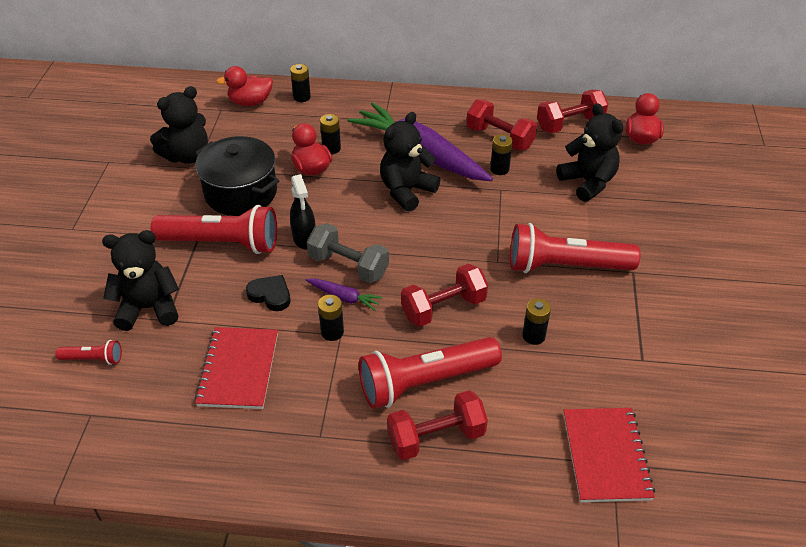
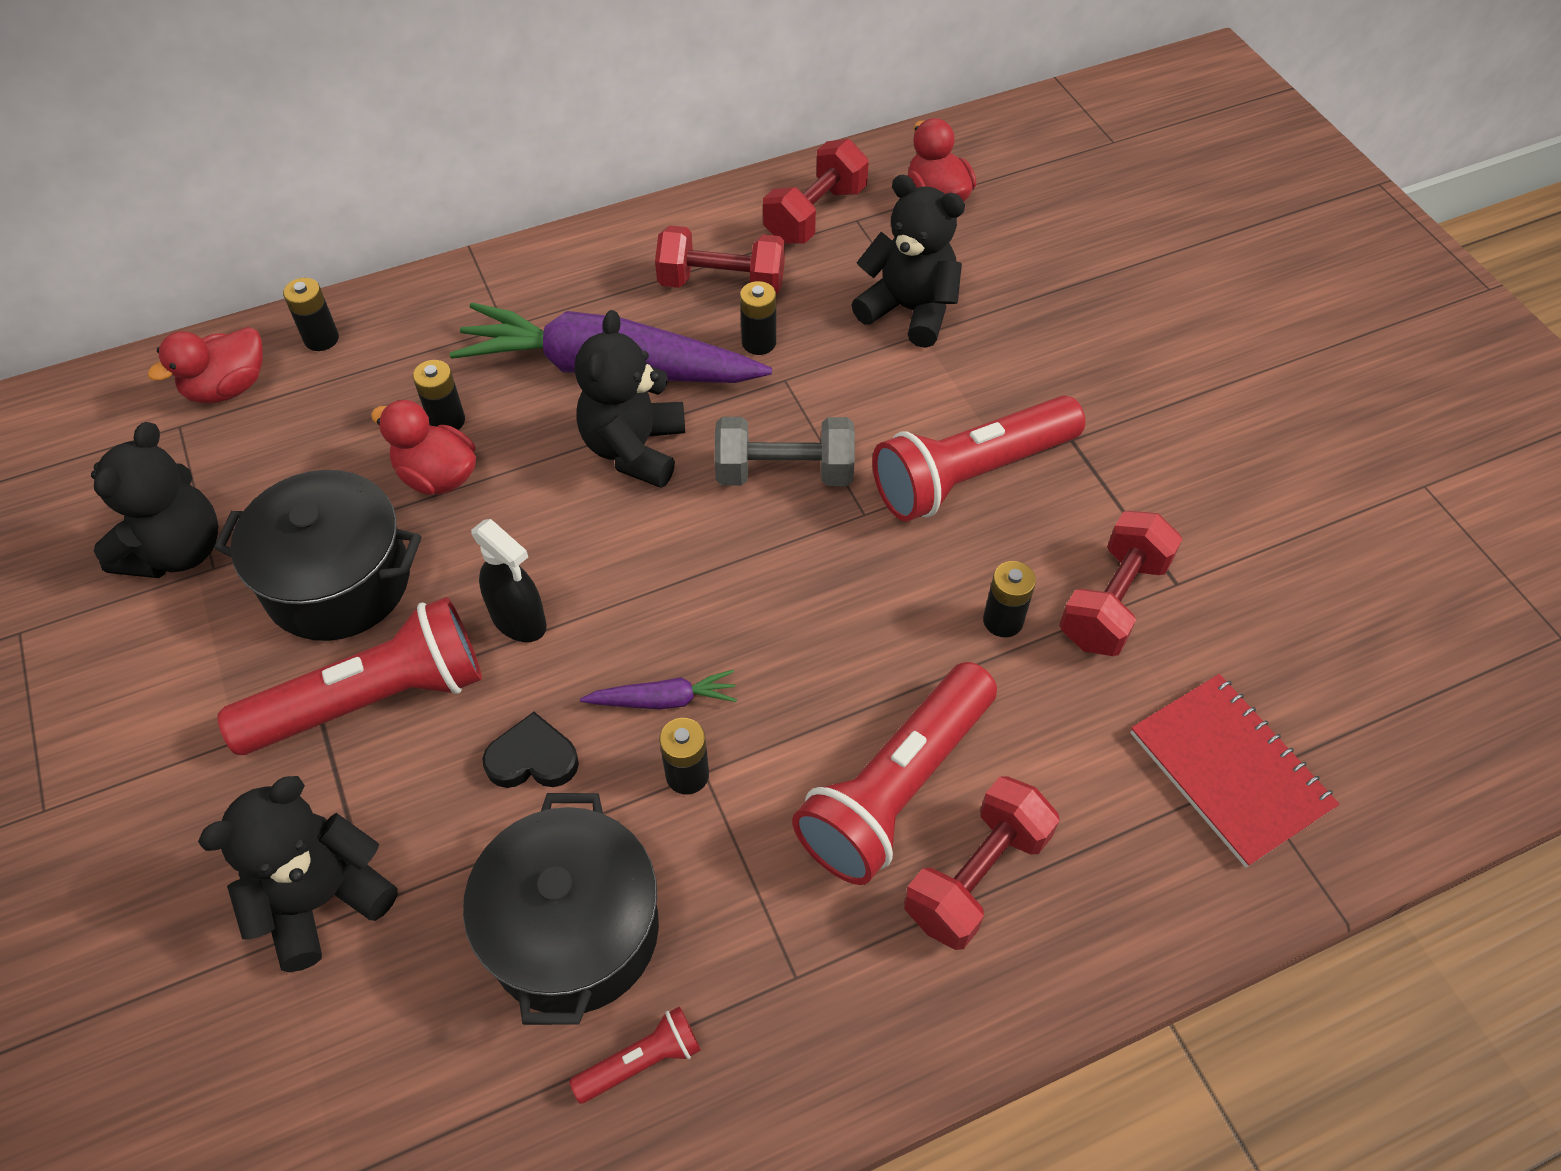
camera: 30 degrees left, 10 degrees up
red flashlight [55,340,122,365] -> red flashlight moved to [569,1006,701,1104]
red notebook [195,327,278,409] -> black pot [463,793,659,1025]
grey dumbbell [307,223,389,284] -> grey dumbbell moved to [715,417,855,486]
red dumbbell [401,264,488,327] -> red dumbbell moved to [1059,511,1182,656]

